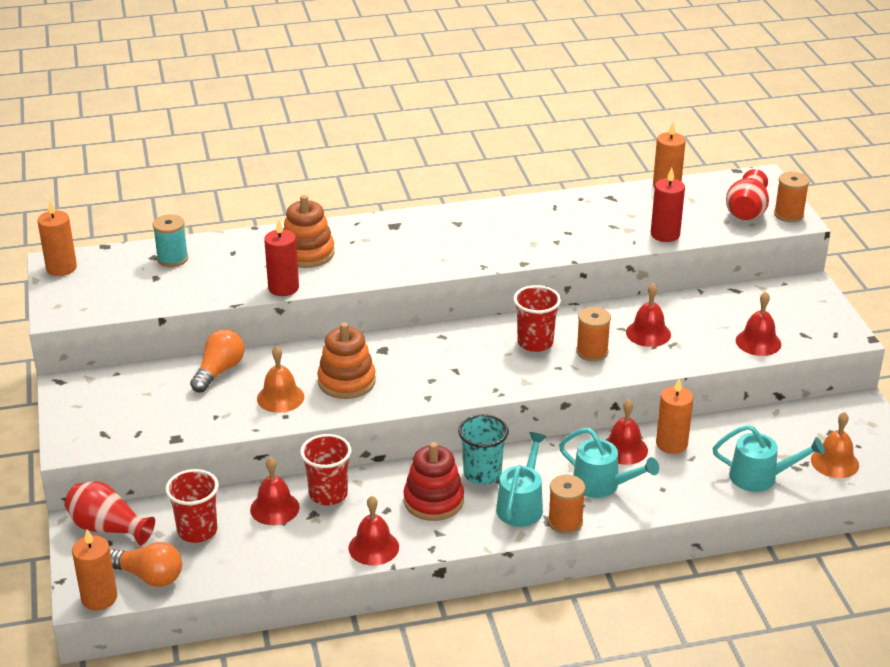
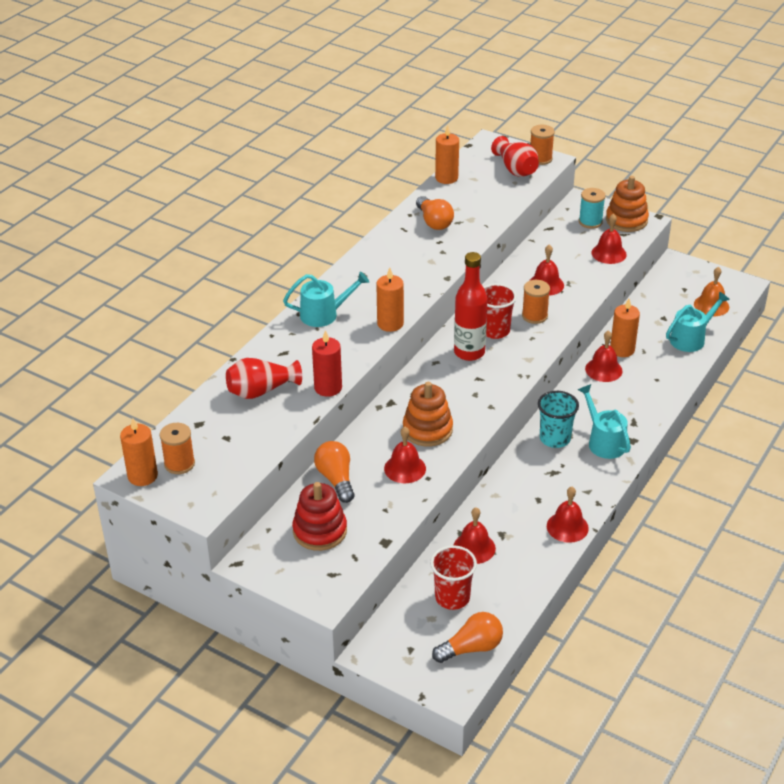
camera: 45 degrees left, 5 degrees up
red vase [64,481,155,546] -> red vase moved to [226,358,302,399]
orange candle [72,529,117,610] -> orange candle moved to [376,268,404,332]
turquoise spool [153,214,188,267] -> turquoise spool moved to [579,188,606,229]
orange bell [257,346,304,413] -> red bell [384,427,426,483]
orange stacking toy [283,195,335,268] -> orange stacking toy moved to [606,176,649,232]
red cup [300,434,352,506] -> none
red stacking toy [403,442,464,521] -> red stacking toy moved to [292,482,347,551]
orange spool [548,475,585,534] -> orange spool moved to [160,423,195,474]
turquoise watering can [559,428,659,498] -> turquoise watering can moved to [283,271,369,327]
red candle [651,168,685,242] -> none
none -> orange light bulb [416,196,454,230]
none -> red bottle [454,252,488,361]

